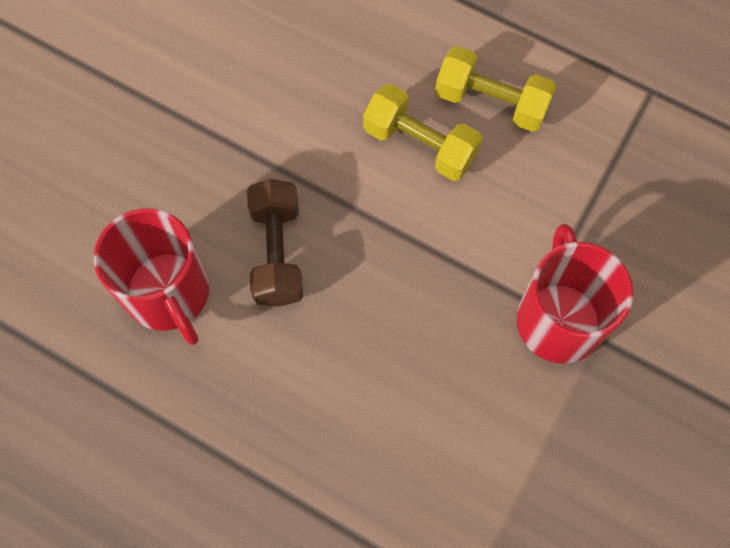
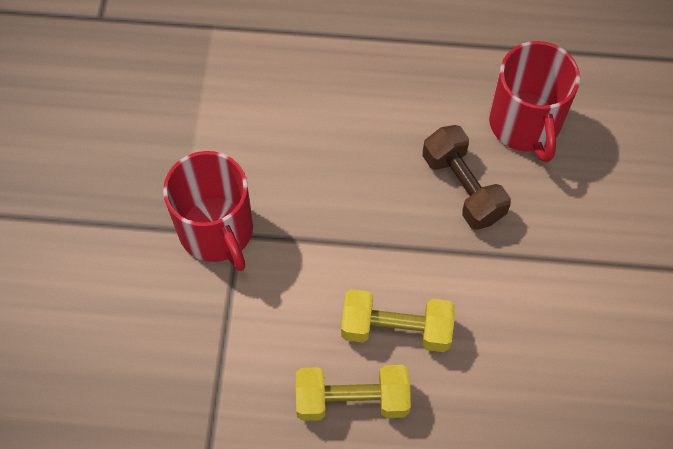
camera: 155 degrees right, 5 degrees down
red mug [94,208,210,345] -> red mug turned 135 degrees counterclockwise [489,41,580,162]

